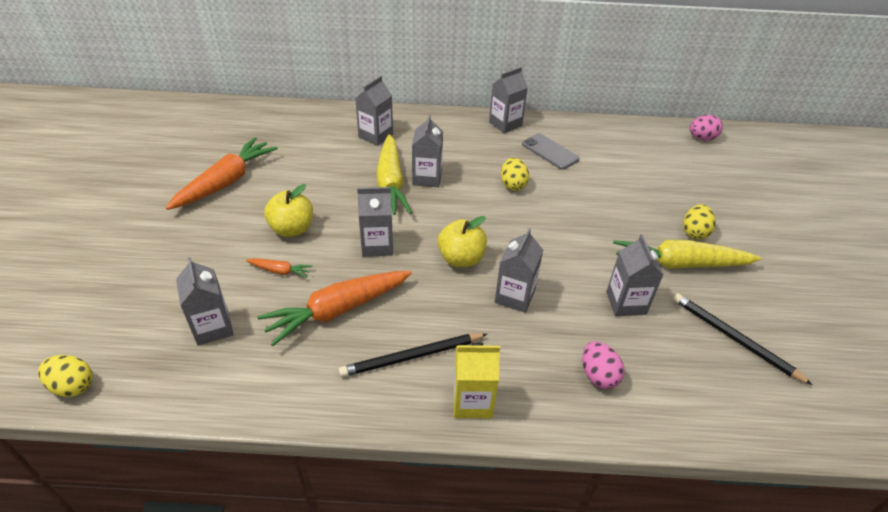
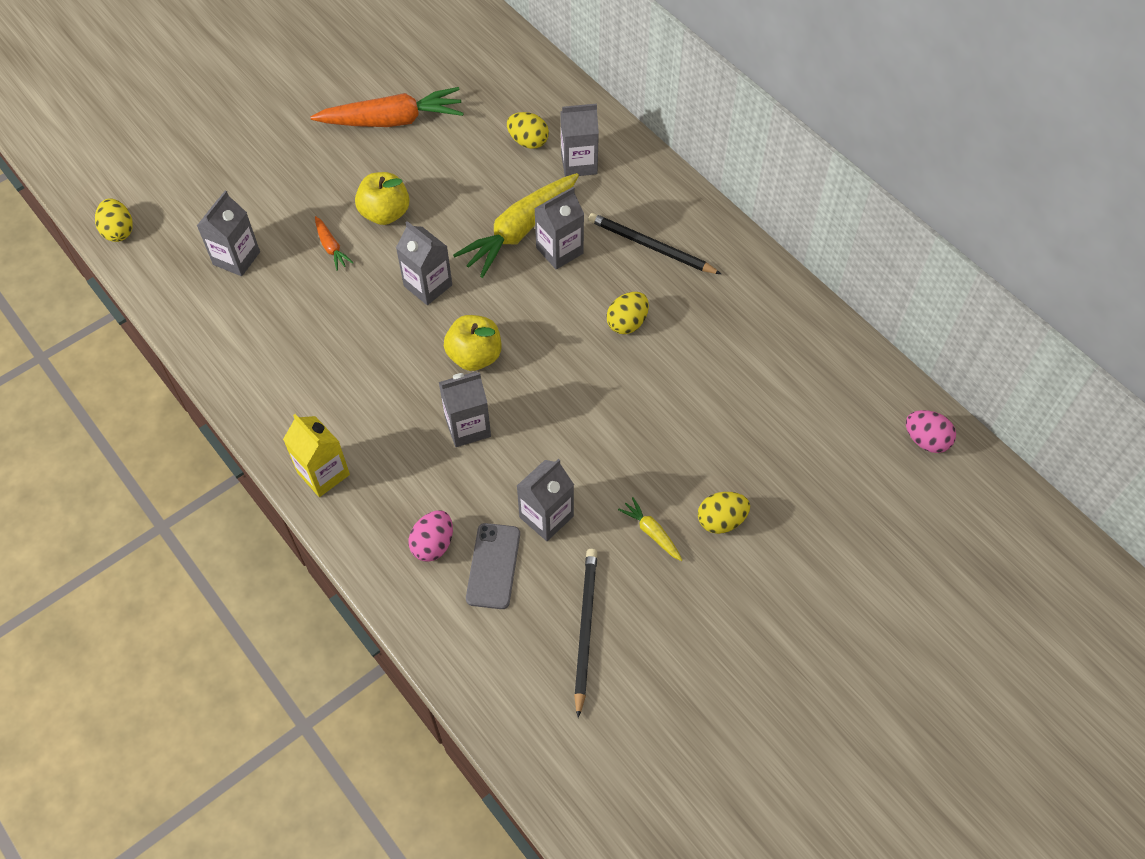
camera: 50 degrees right, 15 degrees up
orange carrot [257,271,412,346] -> none
black pencil [339,333,487,377] -> black pencil moved to [588,213,721,274]
grey carton [489,67,528,133] -> none
grey phone [522,133,579,170] -> grey phone moved to [466,523,520,609]
yellow carrot [613,240,761,269] -> yellow carrot [618,497,682,561], size x0.45
none -> yellow egg [507,112,549,149]

